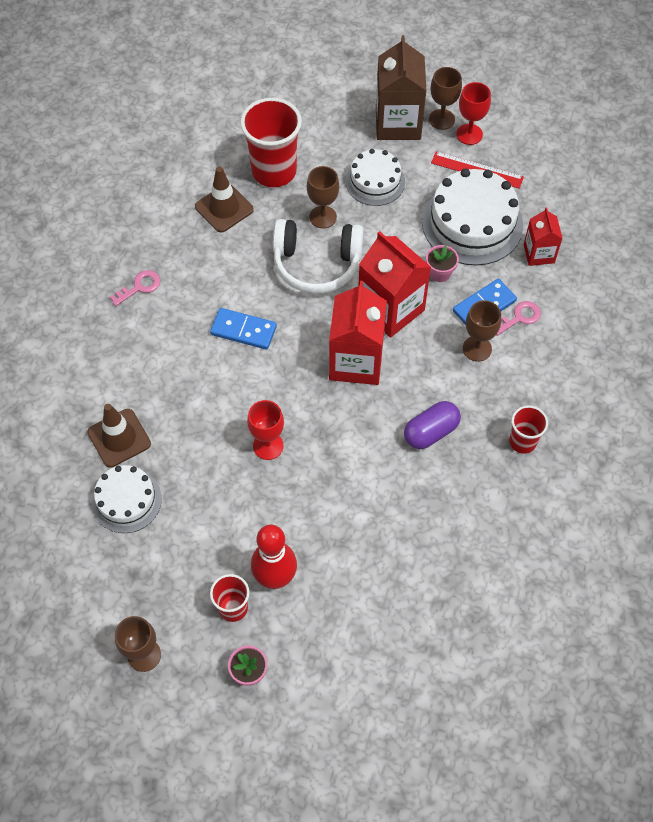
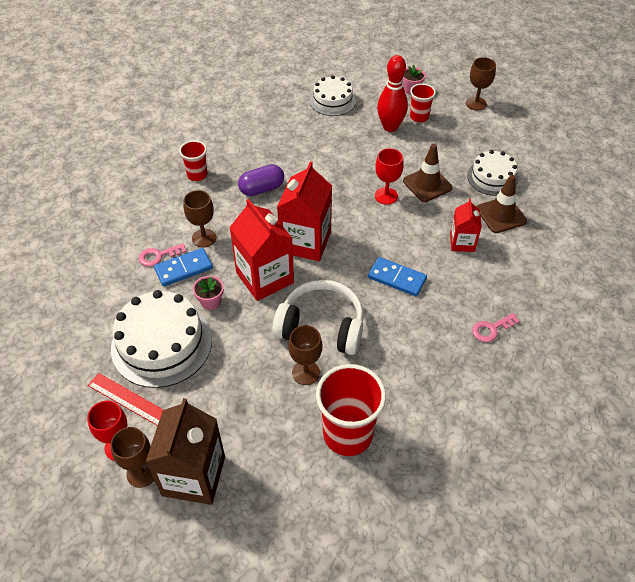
camera: 170 degrees left, 10 degrees down
brown traffic cone [195,167,254,232] -> brown traffic cone moved to [403,144,453,202]
white cake [345,149,405,206] -> white cake moved to [310,75,356,116]
red carton [524,207,563,266] -> red carton moved to [450,199,482,252]

